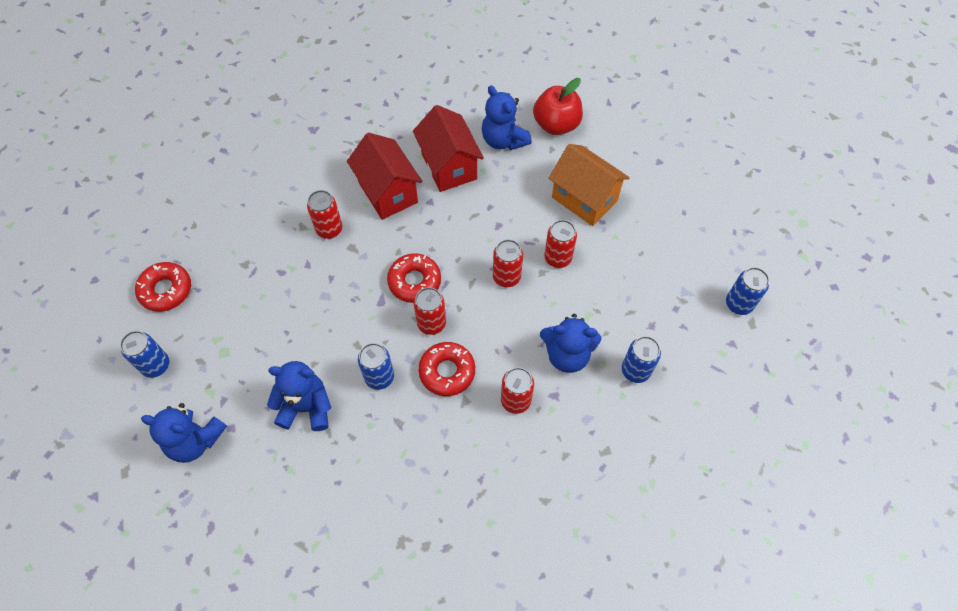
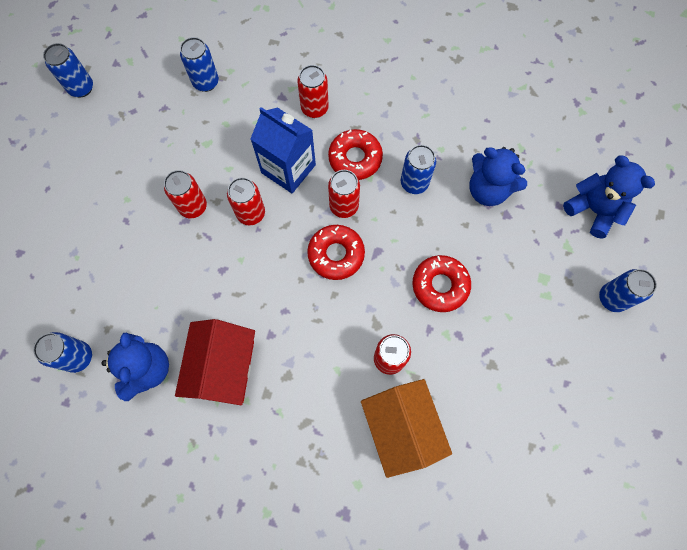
camera: 150 degrees left, 10 degrees up
red donut [135,262,191,312] -> red donut moved to [412,255,471,312]
red house [347,133,422,220] -> none
red apple [533,78,583,135] -> blue can [33,332,92,373]
blue teddy bear [540,314,601,373] -> none
orange house [549,144,630,226] -> orange house moved to [361,379,452,478]
none -> blue carton [250,107,316,193]

